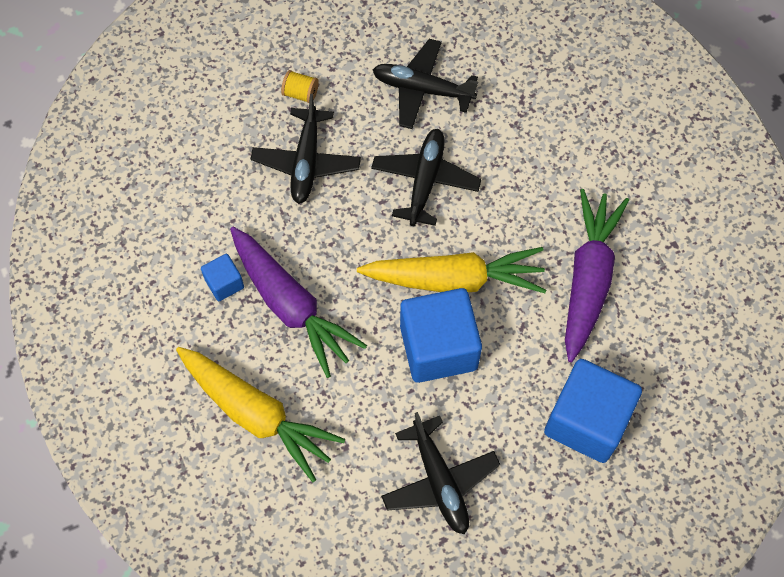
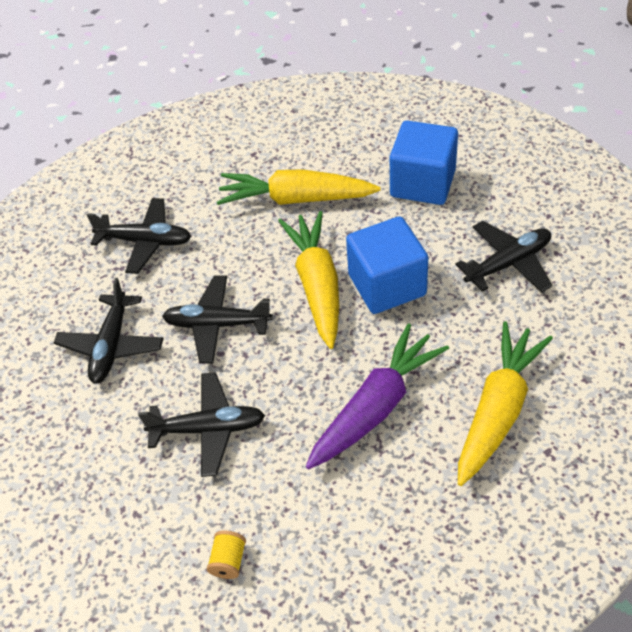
camera: 95 degrees left, 15 degrees down
blue cube [201,254,244,301] -> none
yellow spool [281,70,319,103] -> yellow spool moved to [207,531,246,579]
purple carrot [565,189,629,362] -> yellow carrot [217,169,380,205]
none -> black plane [87,198,191,274]

